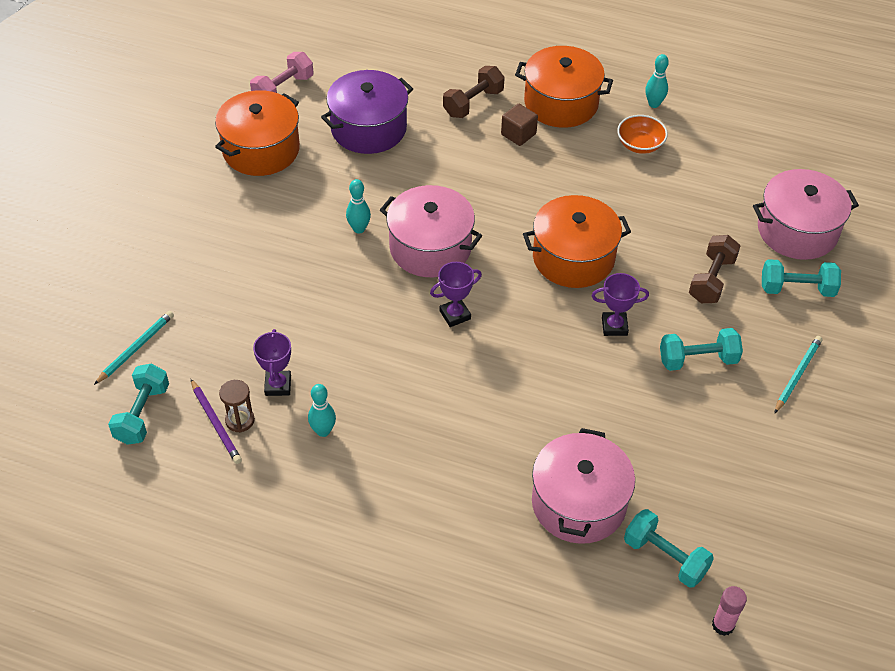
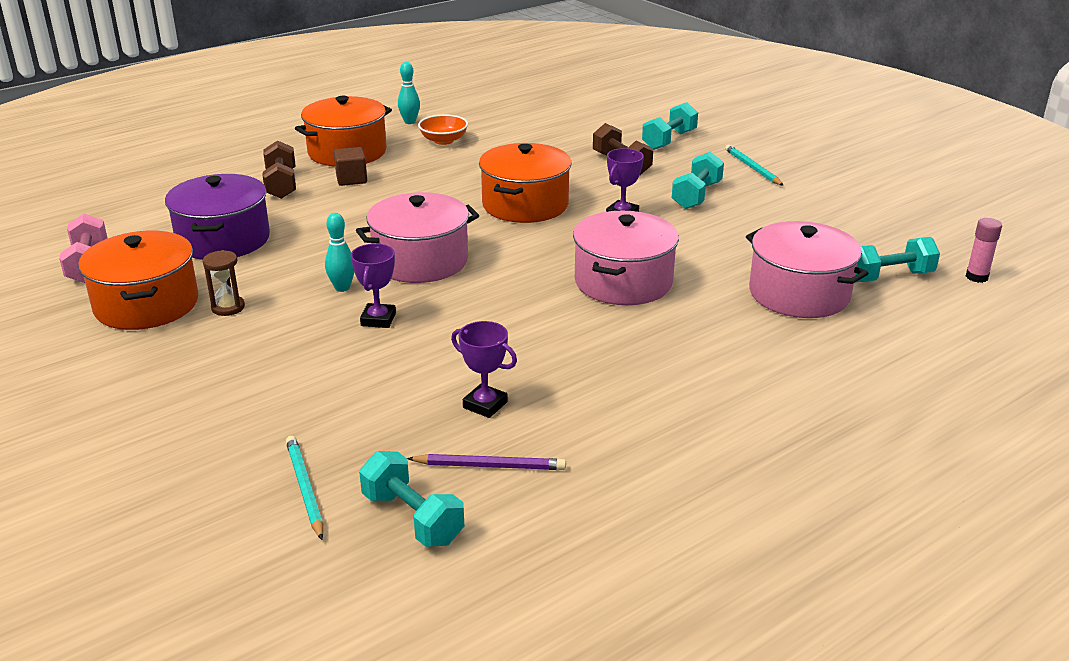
camera: 55 degrees left, 20 degrees down
brown hourglass [219,380,255,433] -> brown hourglass moved to [203,250,245,316]
turquoise bowling pin [308,384,336,437] -> none
purple trophy [430,262,482,327] -> purple trophy moved to [351,244,396,328]
pink pot [753,169,859,260] -> pink pot moved to [573,211,679,305]

